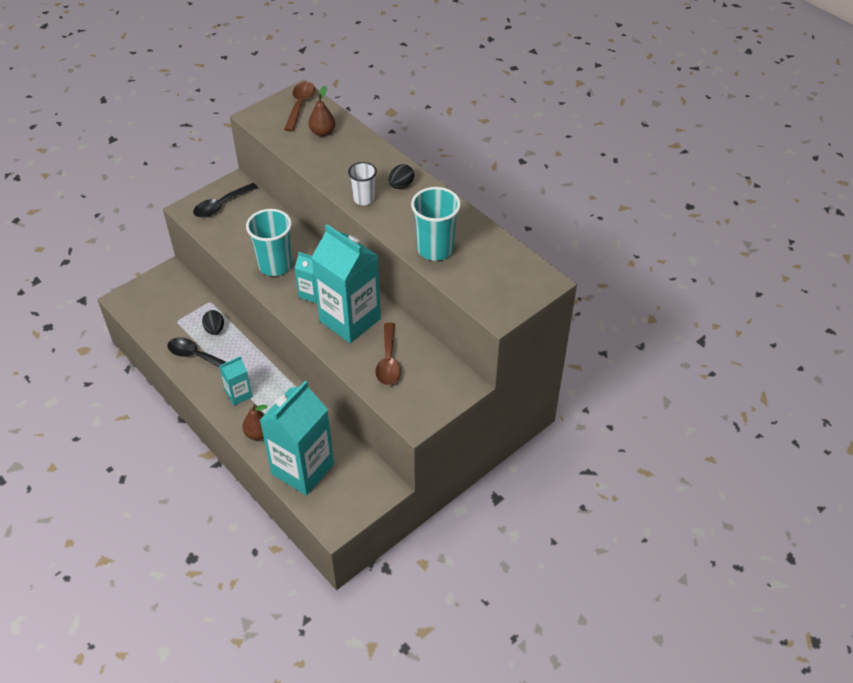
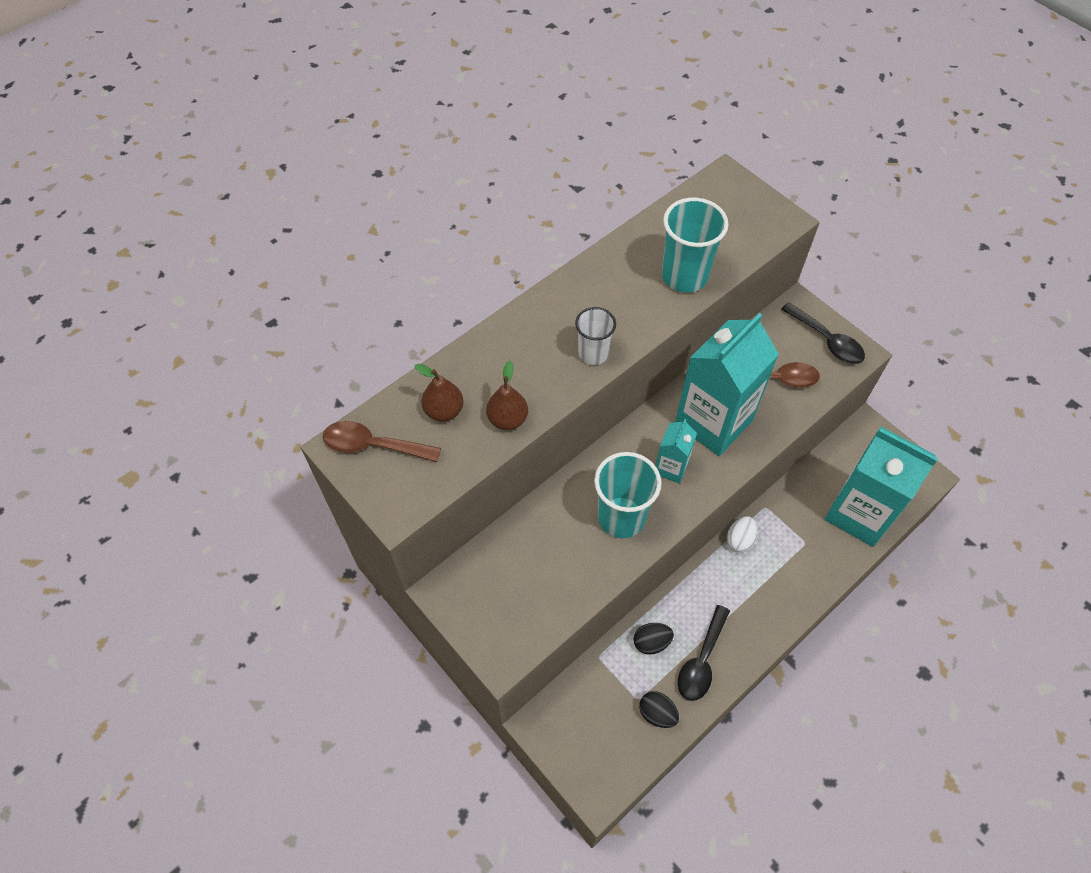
camera: 90 degrees left, 10 degrees up
black spoon [193,183,258,218] -> black spoon moved to [781,302,865,364]
turquoise carton [219,356,252,406] -> none
brown pear [242,404,267,440] -> brown pear moved to [486,361,528,430]
black egg [388,164,414,189] -> black egg moved to [639,691,679,728]
none -> white egg [727,516,757,552]

